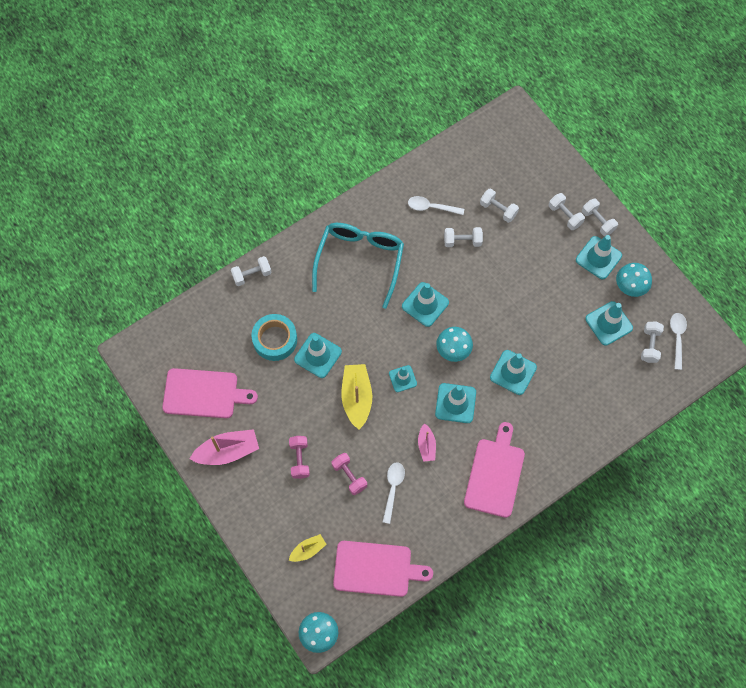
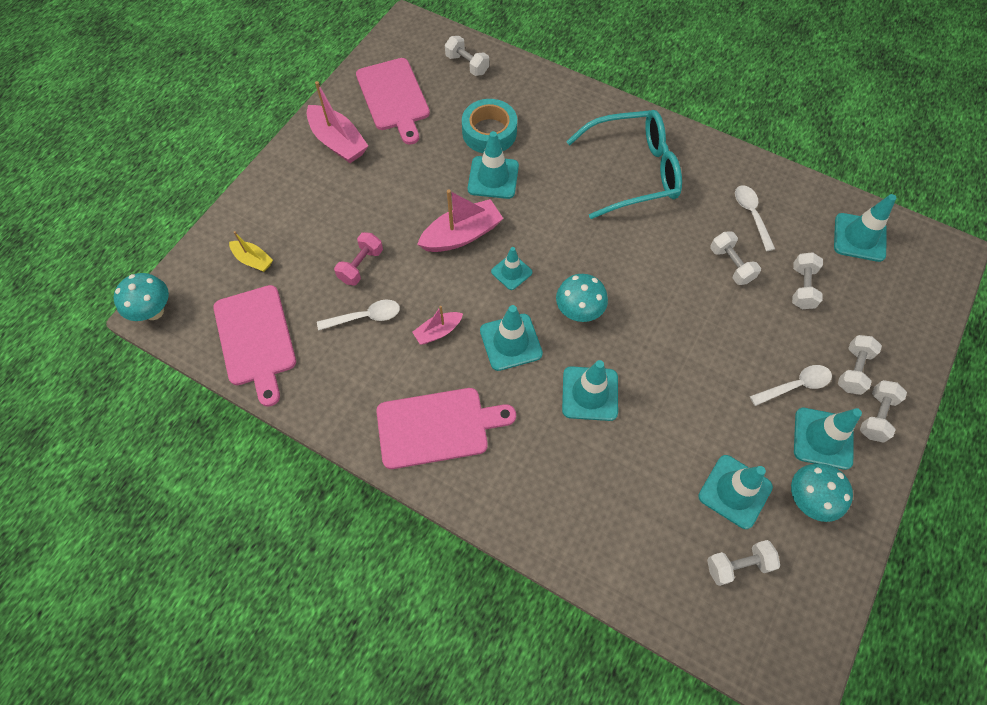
camera: 65 degrees right, 5 degrees down
white dumbbell [231,256,272,286] -> white dumbbell moved to [445,36,489,76]
pink dumbbell [289,436,310,479] -> none
yellow boat [341,364,372,429] -> pink boat [417,189,503,252]
turquoise traffic cone [402,282,449,327] -> turquoise traffic cone moved to [834,194,896,262]
white spoon [670,313,687,370] -> white spoon moved to [750,365,832,406]

